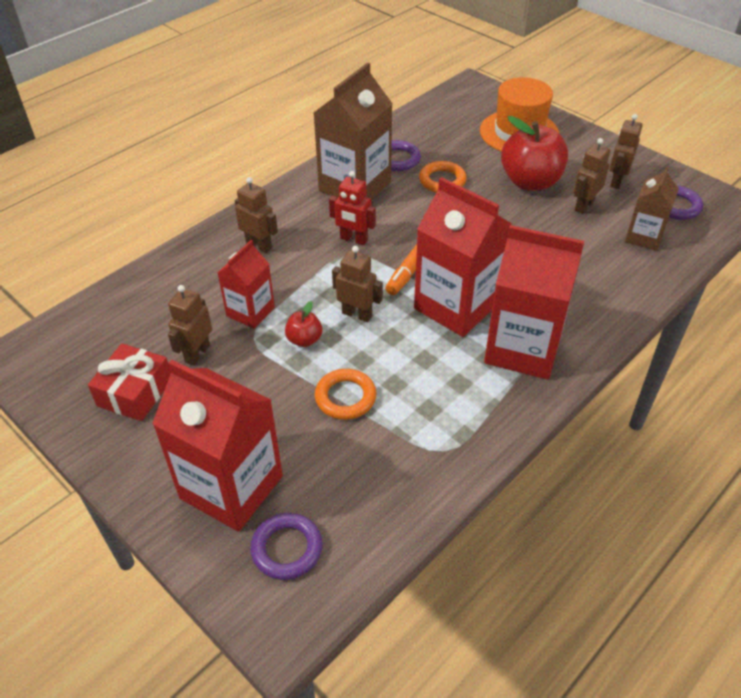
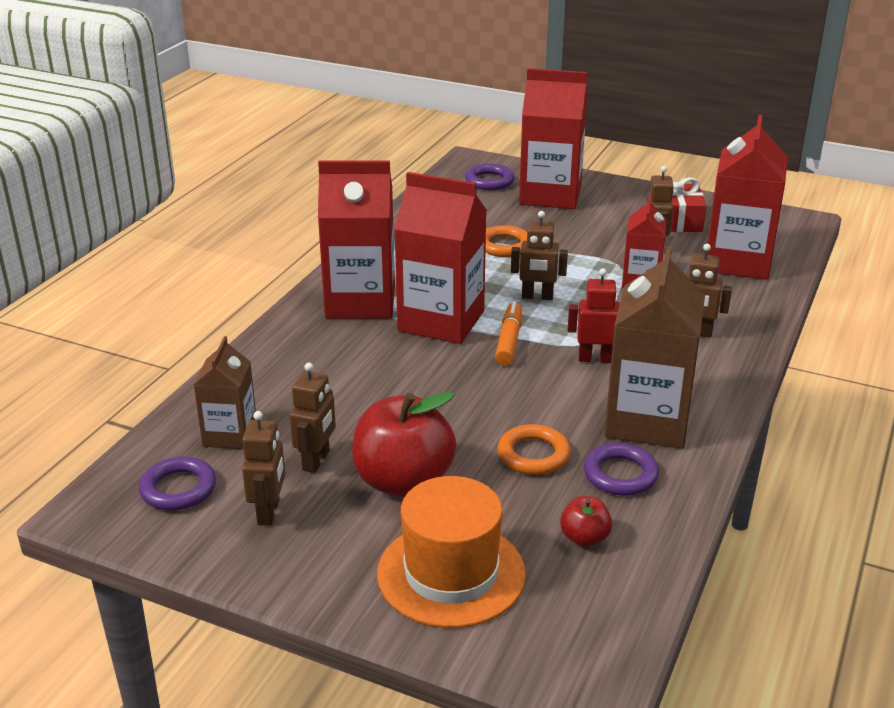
camera: 160 degrees right, 15 degrees down
red apple [285,301,322,347] -> red apple moved to [560,496,613,547]
none -> red carton [707,115,788,280]

